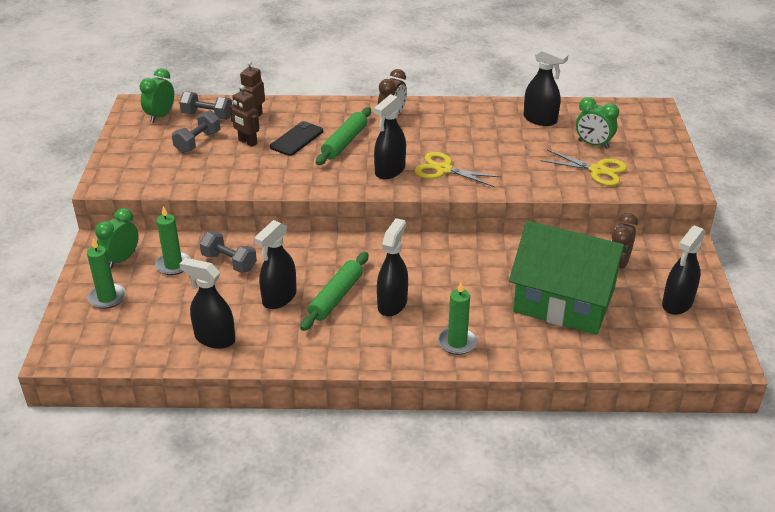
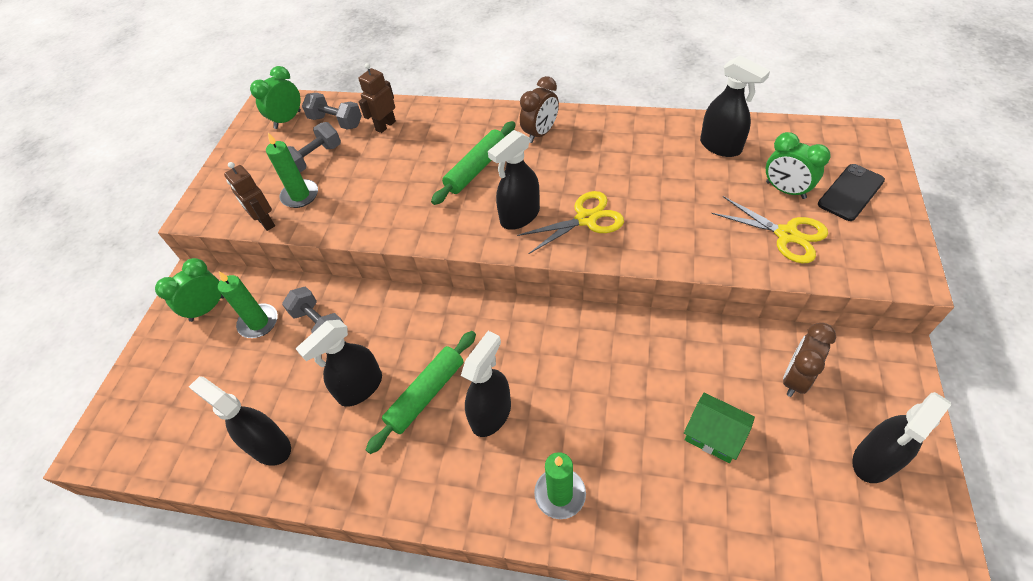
camera: 15 degrees right, 15 degrees up
green candle [87,238,126,309] -> green candle moved to [266,133,318,208]
brown robot [230,85,259,147] -> brown robot moved to [224,162,275,231]
black phone [270,121,323,156] -> black phone moved to [818,164,885,221]
yellow scissors [414,152,501,187] -> yellow scissors turned 120 degrees clockwise [517,191,624,254]
green house [509,221,628,335] -> green house [684,393,755,463], size x0.42

